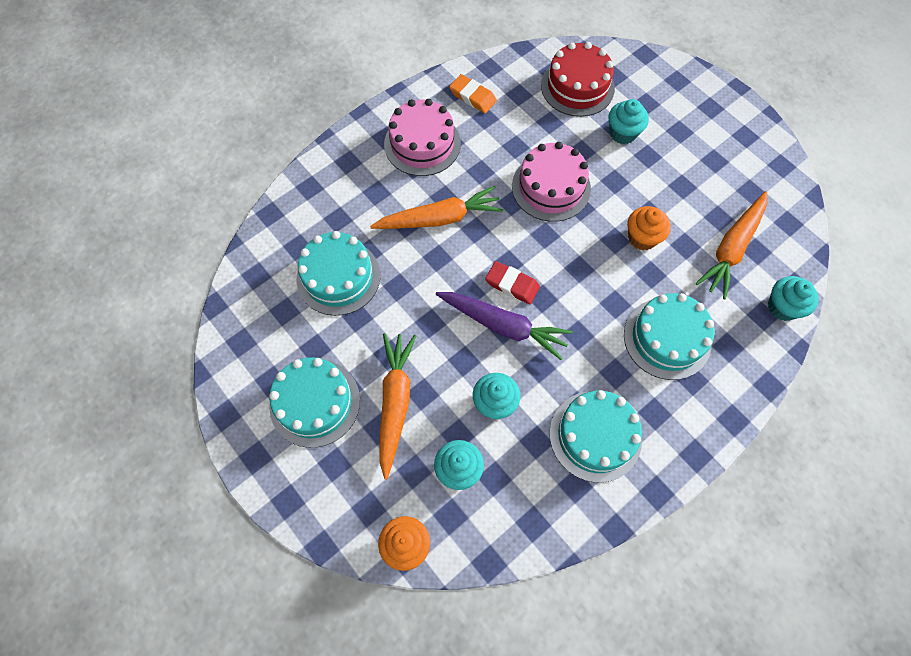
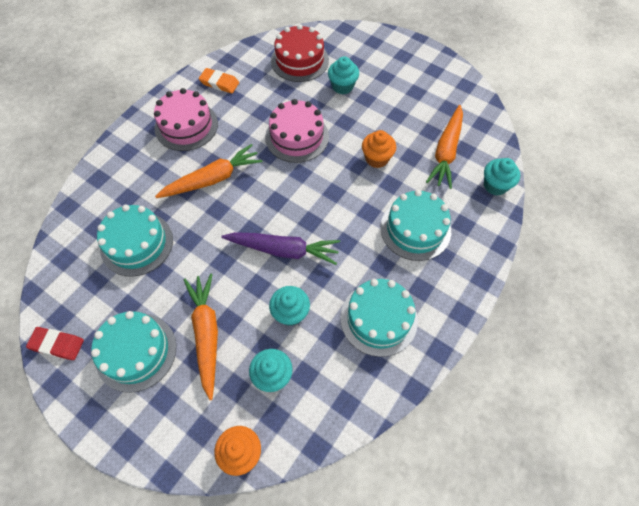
camera: 15 degrees left, 5 degrees down
red eraser [485,261,540,304] -> red eraser moved to [26,327,84,360]

